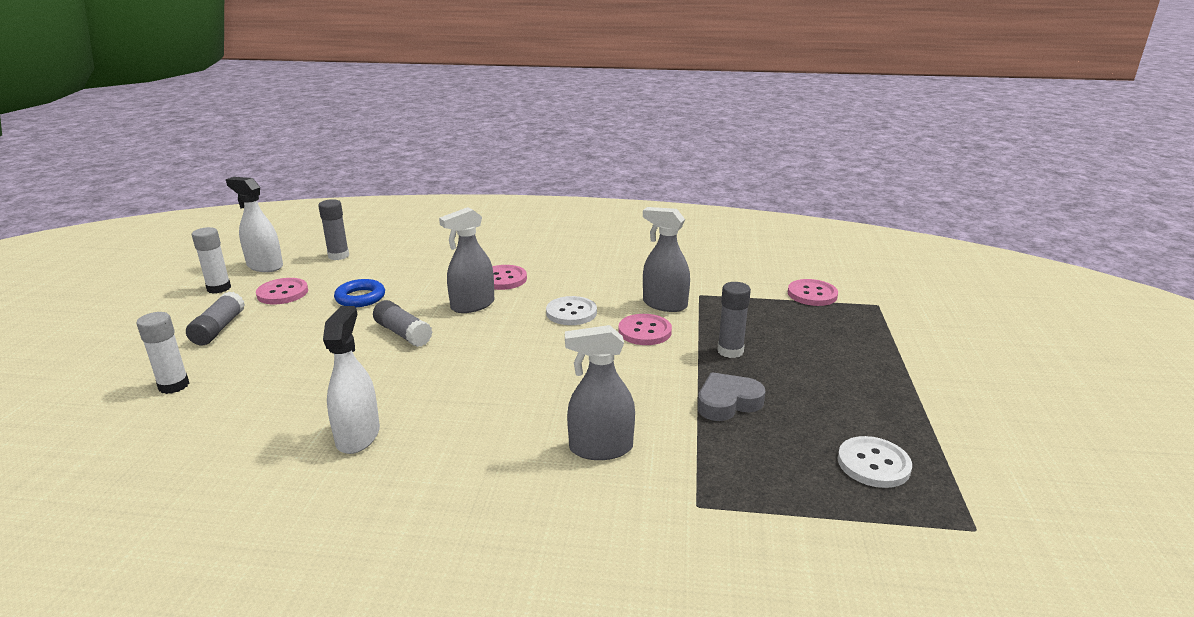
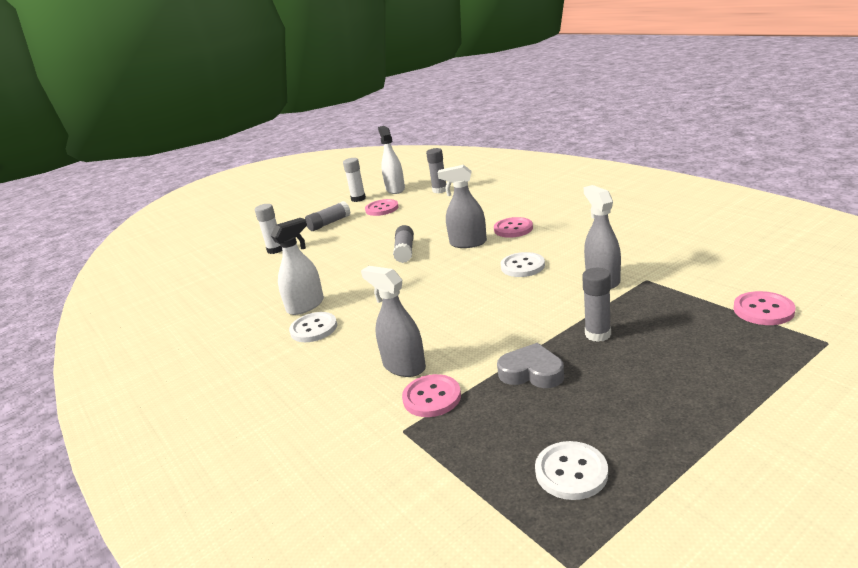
camera: 50 degrees right, 0 degrees up
blue ring [334,279,385,307] -> none
pink button [618,314,672,345] -> pink button moved to [402,374,461,417]
none -> white button [289,312,337,342]

